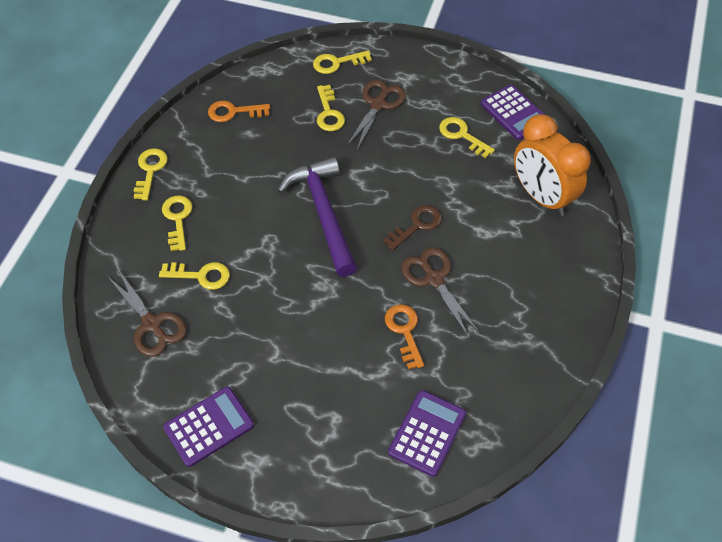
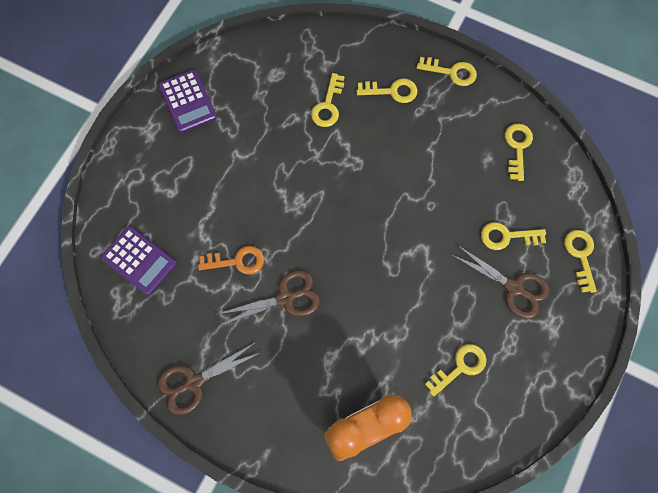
camera: 100 degrees right, 15 degrees up
brown scissors [107,269,187,357] -> brown scissors moved to [158,342,262,415]
orange key [208,101,270,122] -> yellow key [505,123,533,181]
purple hammer [278,156,357,277] -> none
brown key [383,205,442,250] -> none
purple calculator [481,85,545,140] -> none

